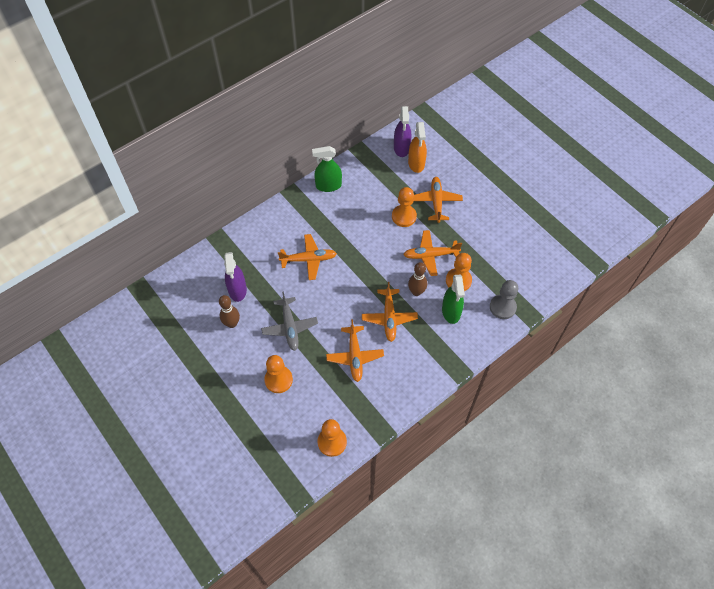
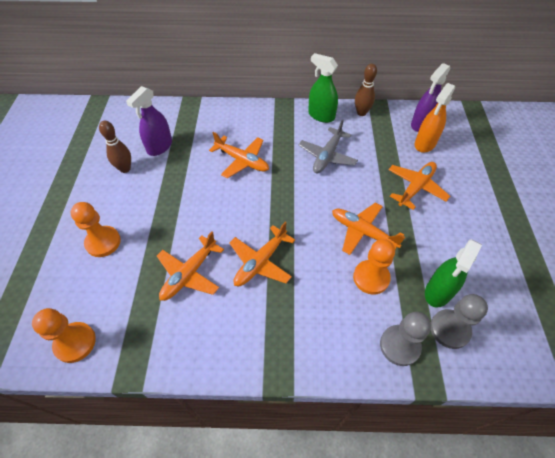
camera: 40 degrees right, 5 degrees down
grey plane [261,291,318,351] -> grey plane moved to [299,119,358,173]
orange pawn [392,187,417,227] -> none
brown bowling pin [408,262,427,296] -> brown bowling pin moved to [355,64,377,116]
green spray bottle [442,275,465,324] -> green spray bottle moved to [425,239,482,308]
none -> grey pawn [431,294,488,349]

